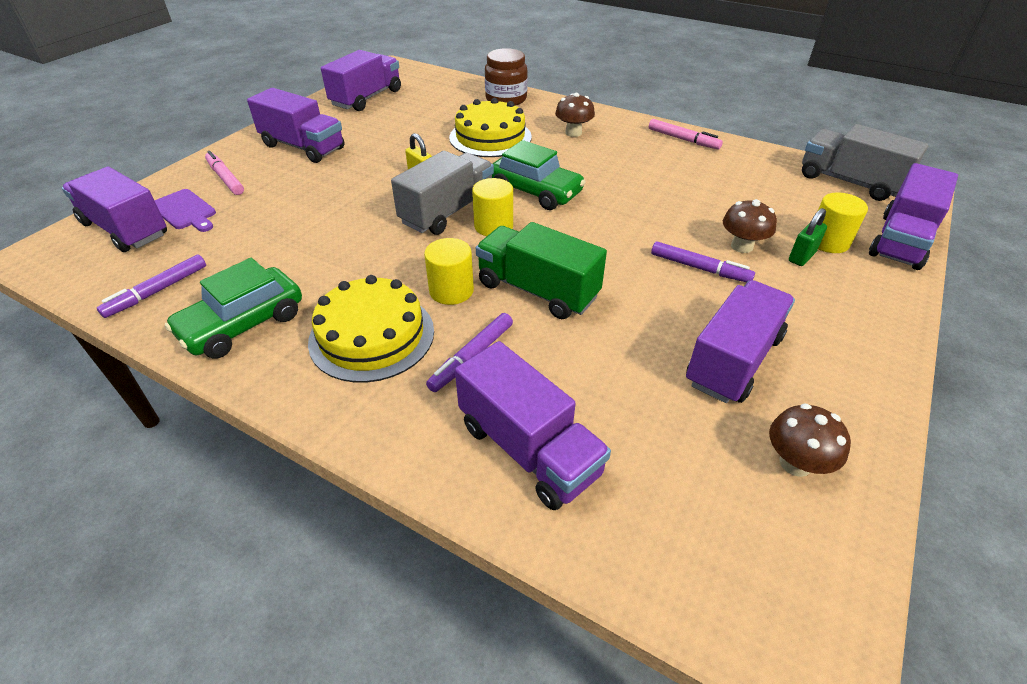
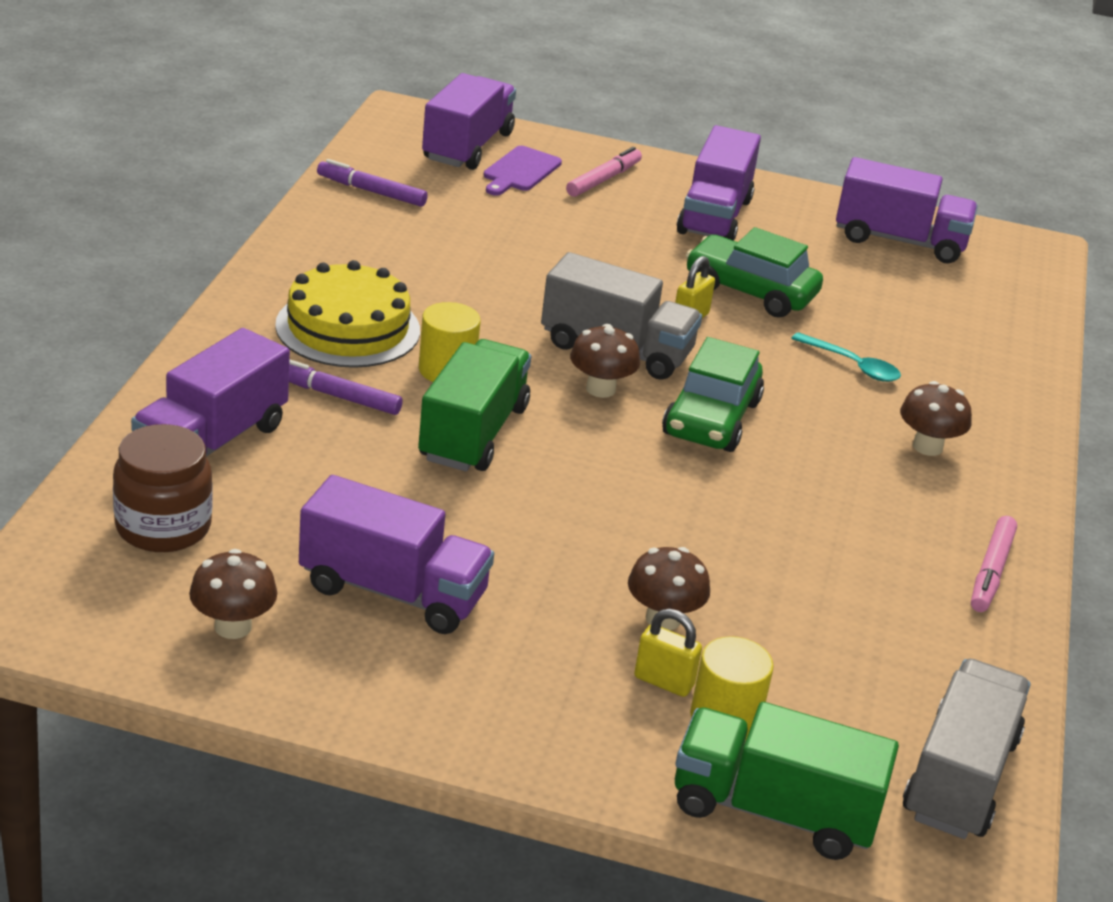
camera: 70 degrees right, 10 degrees down
green car [165,258,302,359] -> green car moved to [686,227,823,318]
yellow cake [449,98,532,157] -> turquoise spoon [791,332,901,382]
yellow cylinder [472,178,513,236] -> brown mushroom [570,324,640,398]
brown jar [485,48,528,106] -> brown jar moved to [113,424,213,552]
purple marker [651,241,755,282] -> none
green padlock [789,208,827,266] -> yellow padlock [634,609,702,697]
purple truck [869,163,958,270] -> green truck [675,702,899,860]

